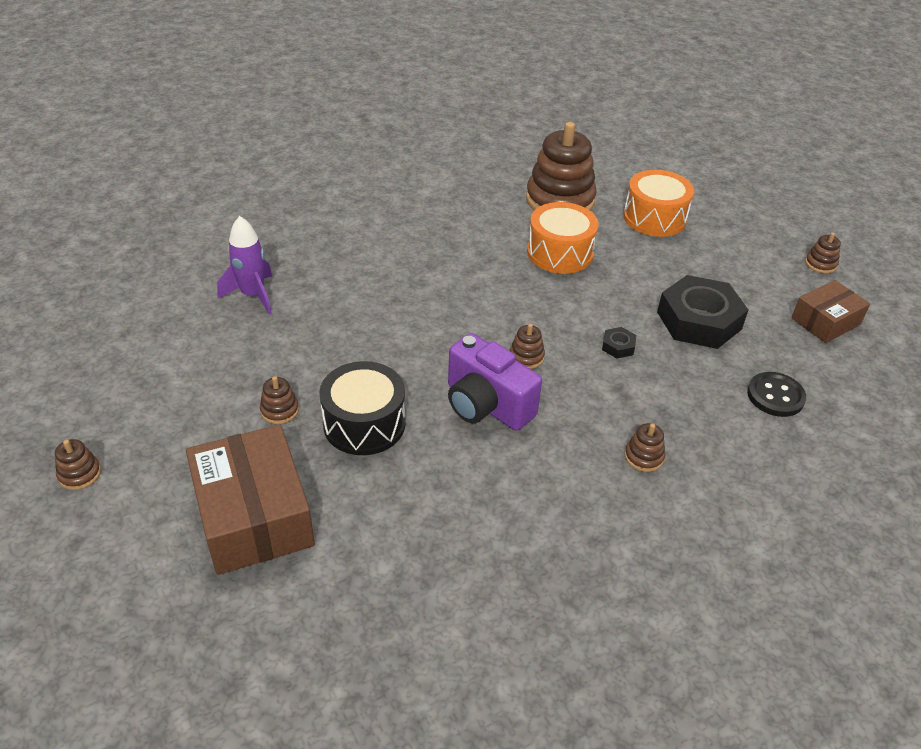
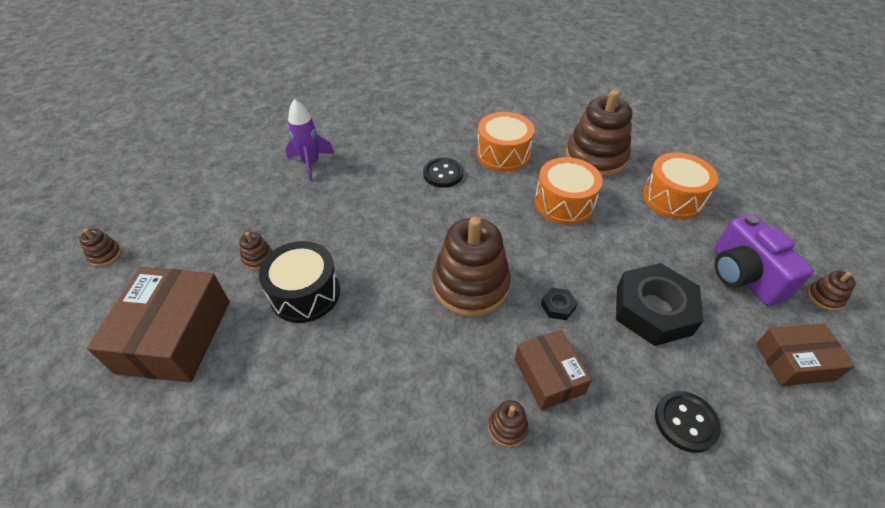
camera: 30 degrees right, 5 degrees up
purple camera [448,333,542,431] -> purple camera moved to [714,214,814,306]
brown stacking toy [510,324,545,369] -> brown stacking toy [432,217,511,317], size x2.40
none -> black button [423,157,463,188]
none -> orange drum [477,112,535,172]
none -> brown box [515,330,592,410]

